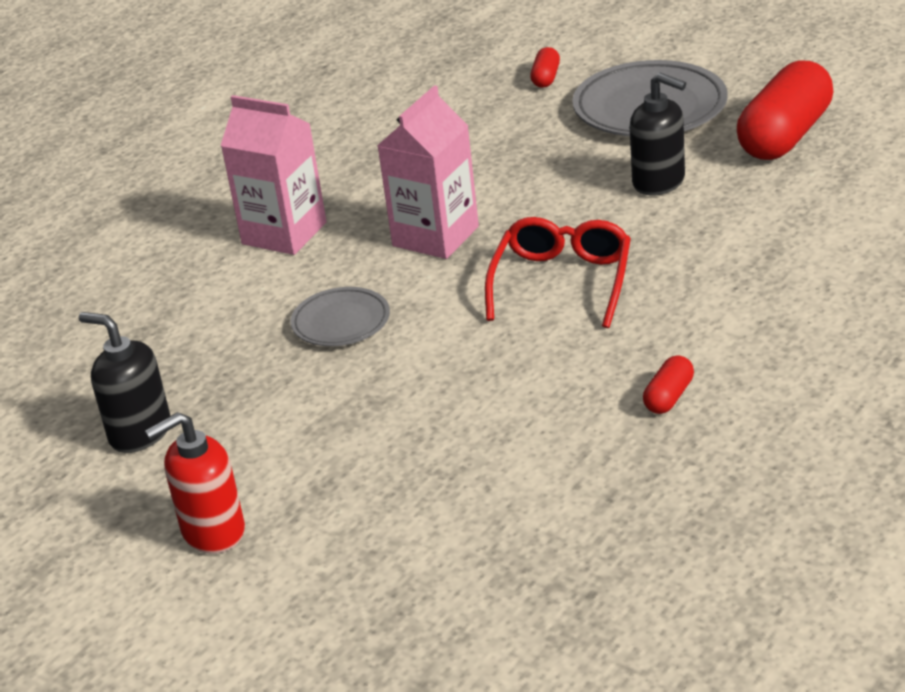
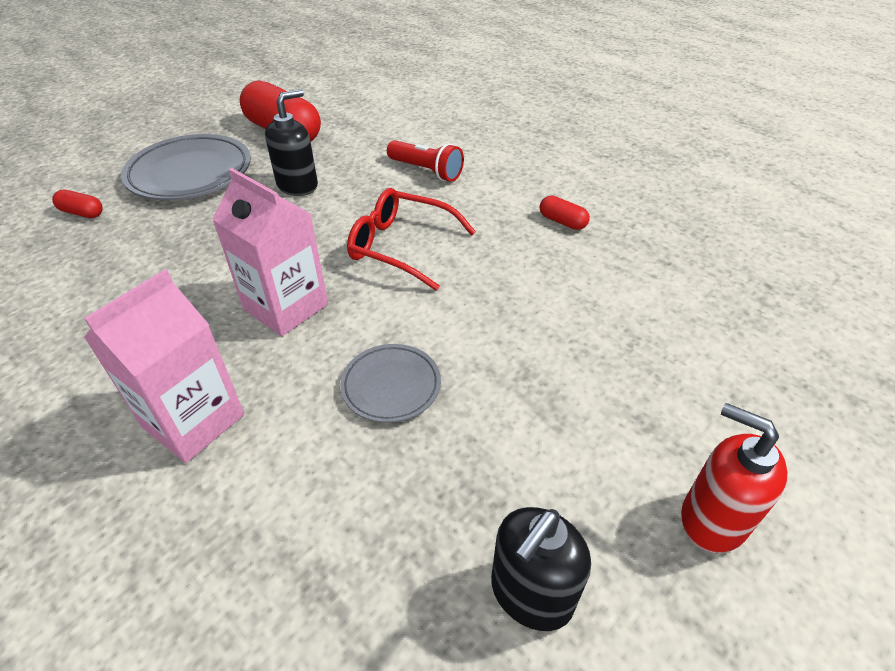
camera: 85 degrees left, 10 degrees up
red soap dispenser [145,412,245,554] -> red soap dispenser turned 150 degrees clockwise [681,403,788,553]
none -> red flashlight [387,140,464,182]

